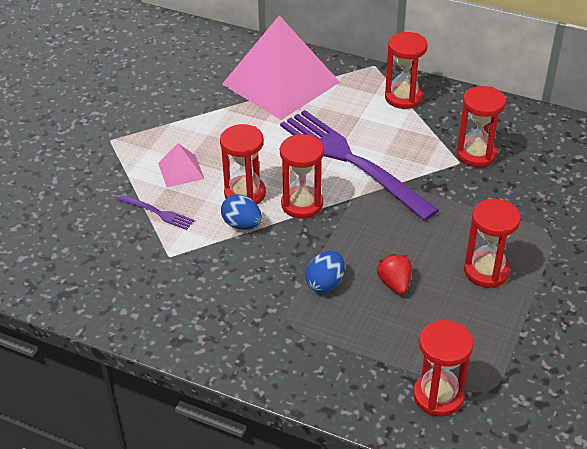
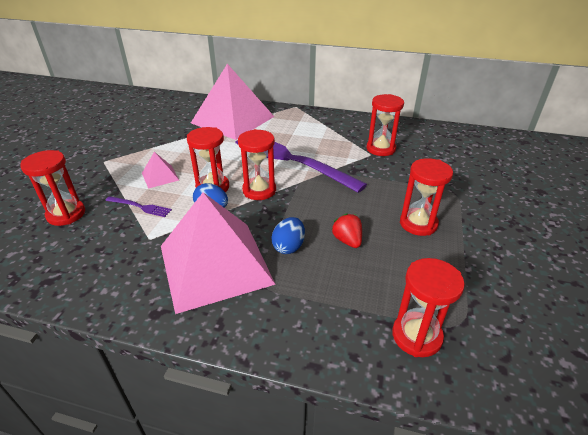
camera: 10 degrees left, 5 degrees down
red hourglass [385,32,428,109] -> red hourglass moved to [20,150,85,226]
none -> pink pyramid [161,192,276,314]

